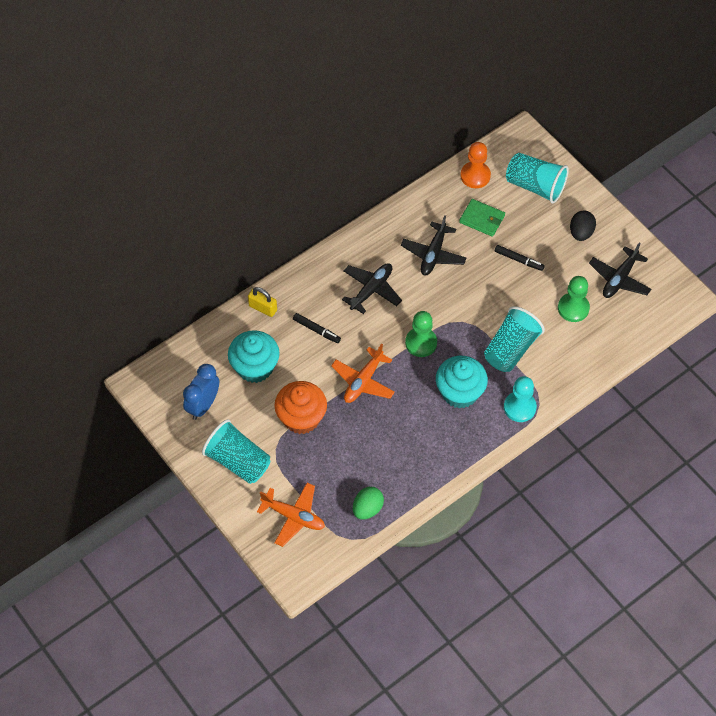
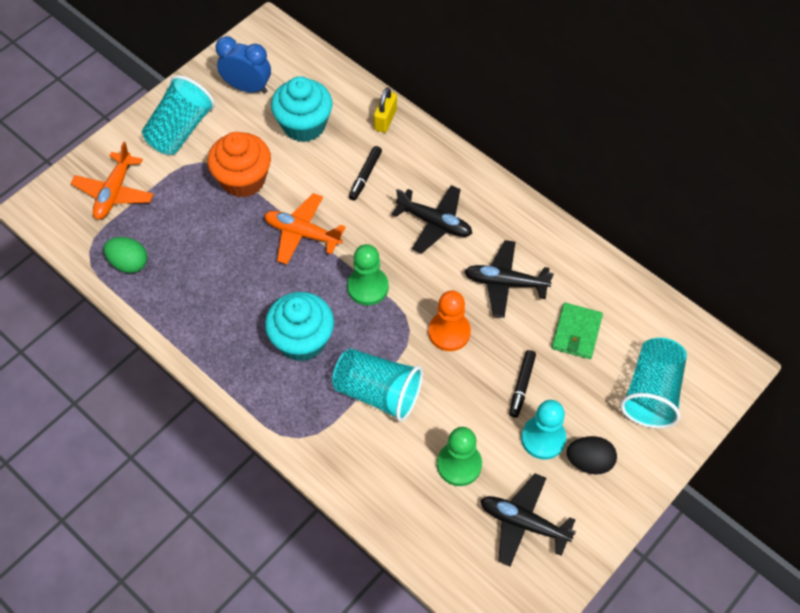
camera: 80 degrees right, 0 degrees up
orange pawn [460,142,491,188] -> orange pawn moved to [428,291,471,351]
turquoise pawn [504,376,537,422] -> turquoise pawn moved to [521,400,566,460]

